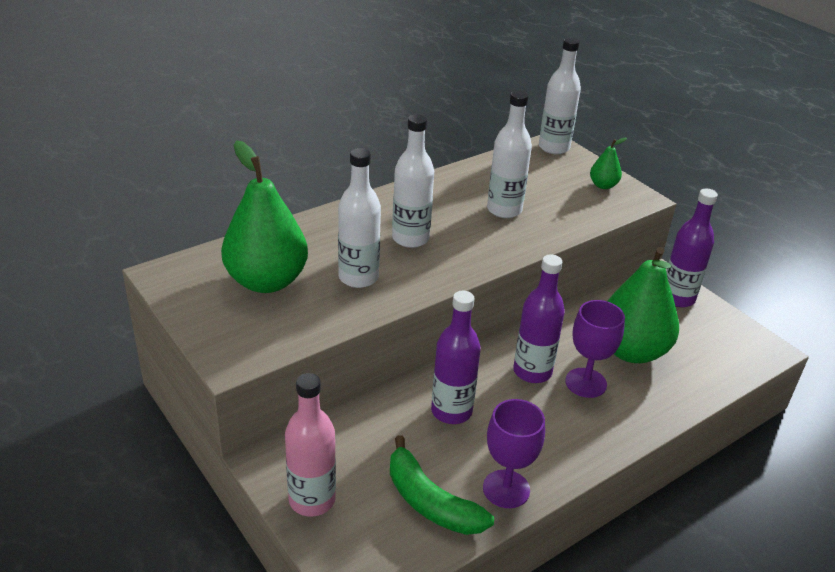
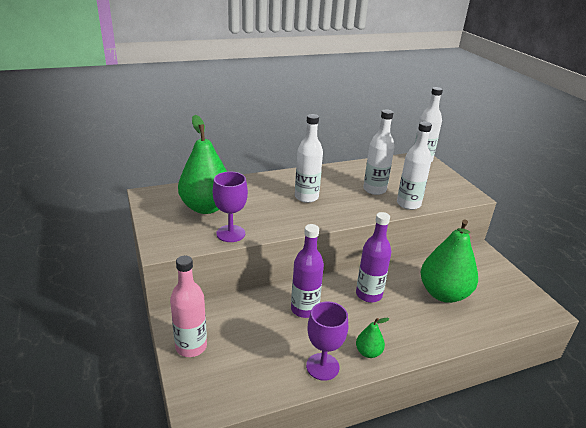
camera: 15 degrees right, 5 degrees down
white bottle [338,148,381,288] -> white bottle moved to [397,122,432,210]
green banana [390,435,494,535] -> none
purple goblet [565,300,625,398] -> purple goblet moved to [213,172,248,242]
green pear [590,138,627,189] -> green pear moved to [356,318,389,358]
purple bottle [666,188,718,307] -> none

